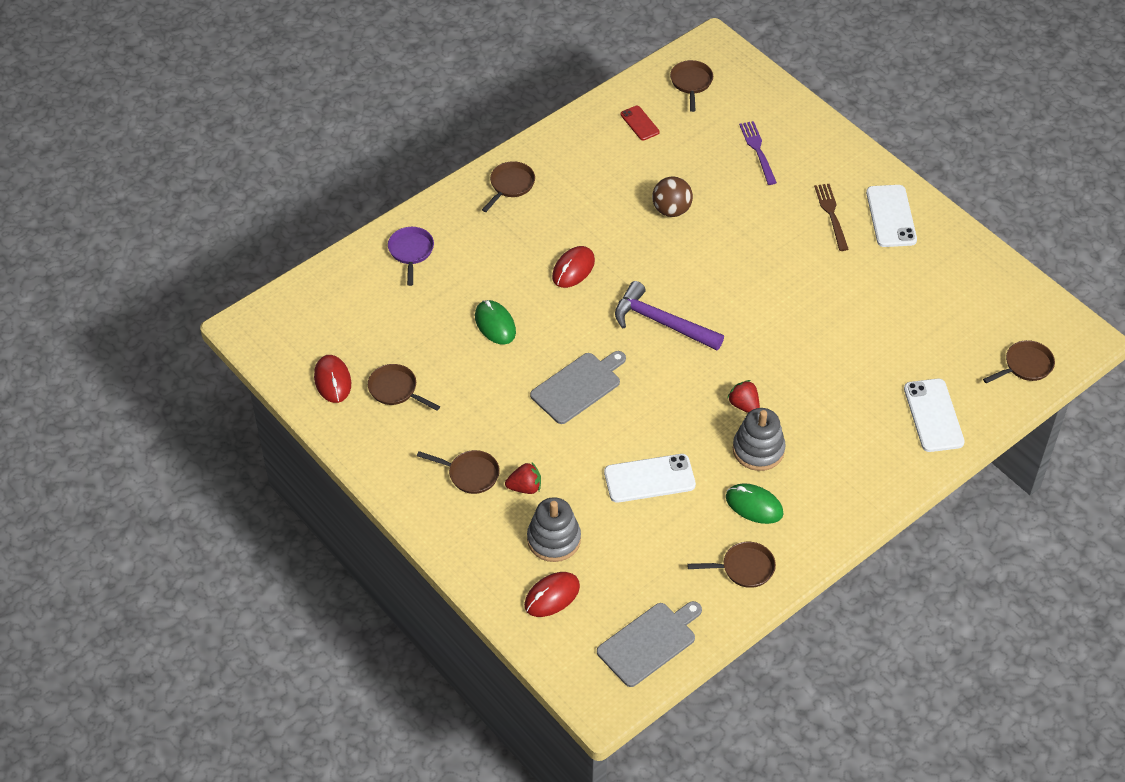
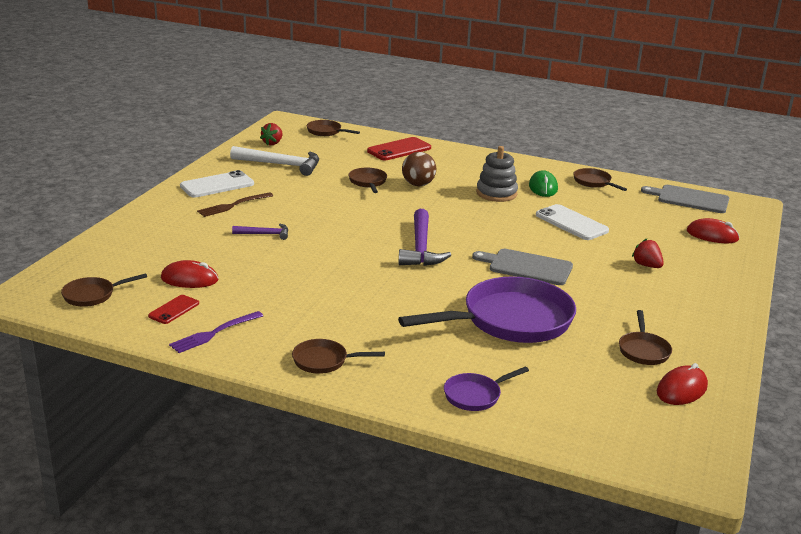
camera: 120 degrees left, 25 degrees down
brown pan [417,450,500,494] -> brown pan moved to [348,168,387,193]
green mouse [475,300,516,345] -> purple pan [398,276,576,343]
grey stacking toy [527,497,581,562] -> none
red mouse [552,246,595,288] -> red mouse moved to [161,260,219,288]
brown ball [652,177,693,217] -> brown ball moved to [402,152,436,186]
red strawberry [727,380,760,413] -> red strawberry moved to [260,123,283,145]
purple fork [739,121,777,185] -> purple fork moved to [169,311,263,353]
white phone [904,379,965,452] -> red phone [367,137,431,160]
none -> white hammer [230,146,319,176]
none -> purple hammer [232,224,288,240]

